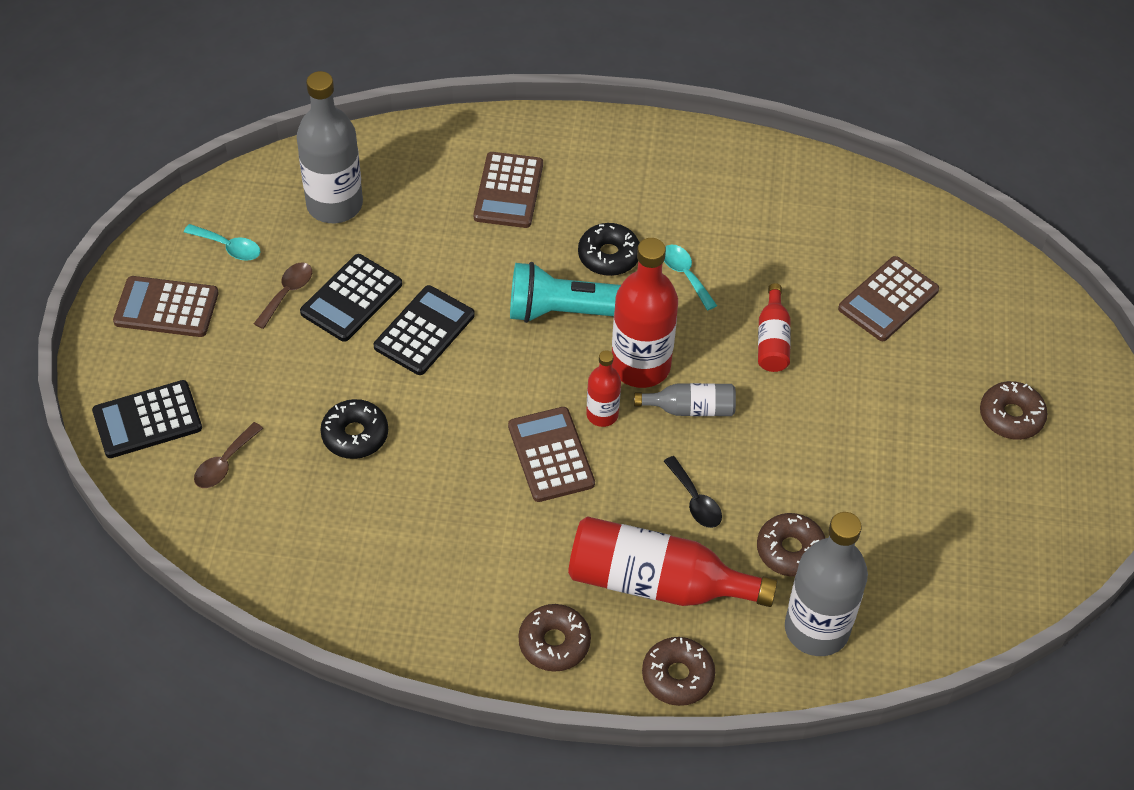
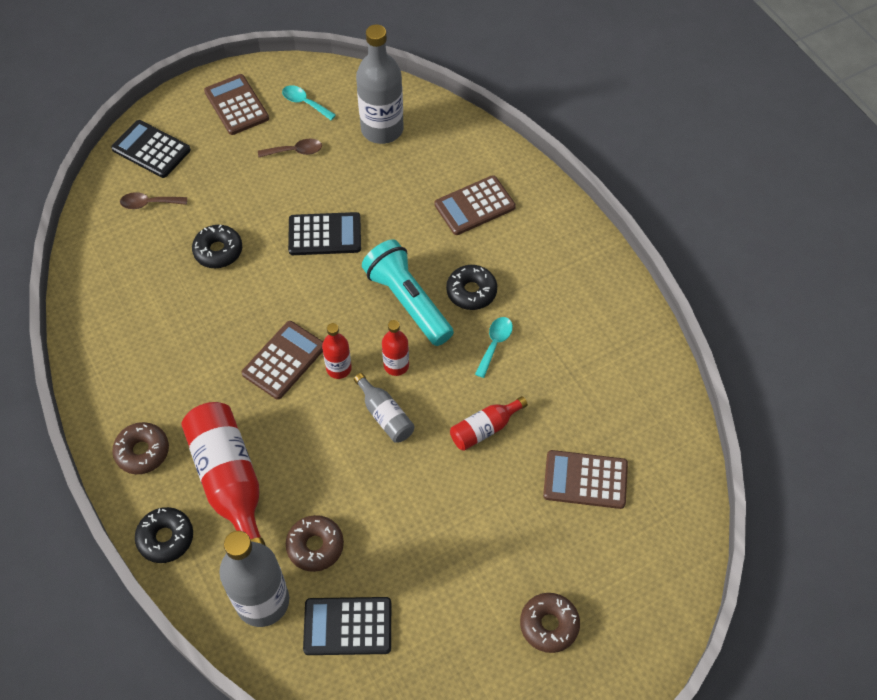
camera: 55 degrees right, 5 degrees up
turquoise spoon [184,224,261,261] -> turquoise spoon turned 135 degrees clockwise [282,85,336,120]
black calculator [300,254,402,342] -> black calculator moved to [303,597,391,655]
red bottle [612,238,678,388] -> red bottle [382,320,409,376], size x0.53
brown donut [642,637,715,706] -> black donut [135,507,193,563]
black spoon [664,456,722,528] -> none

